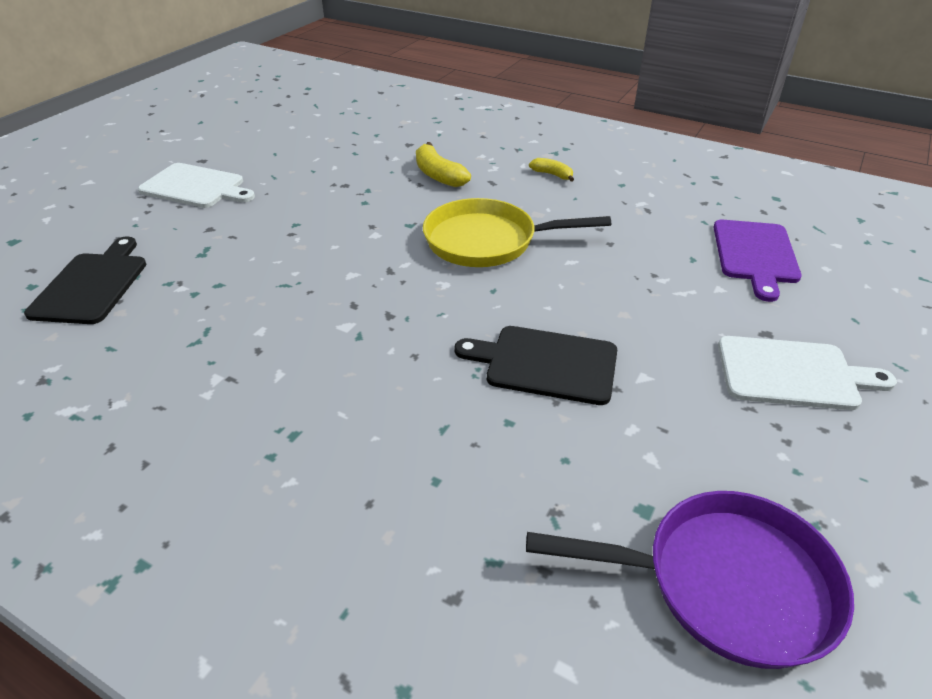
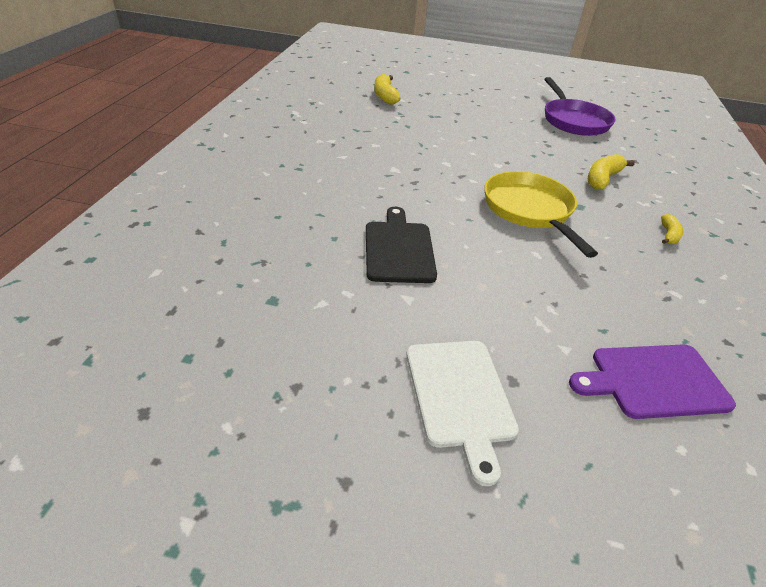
camera: 70 degrees right, 0 degrees up
black cutting board [24,237,146,324] -> yellow banana [374,74,401,105]
white cutting board [138,163,255,208] -> none
purple pan [526,491,854,669] -> purple pan moved to [544,77,616,136]

